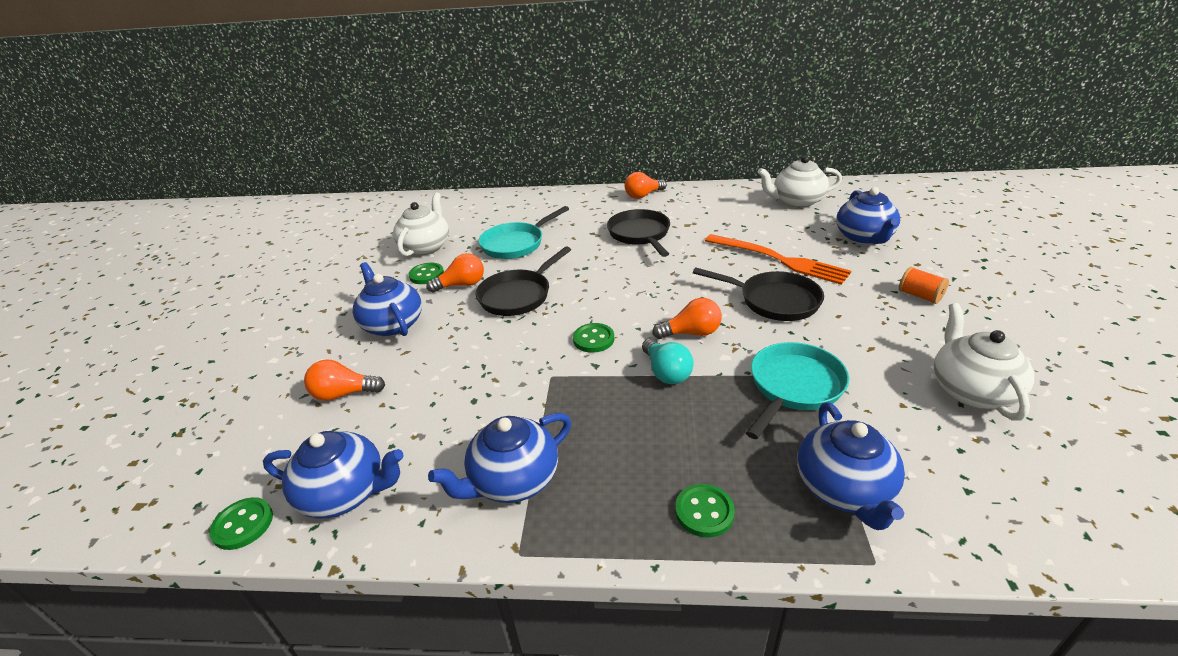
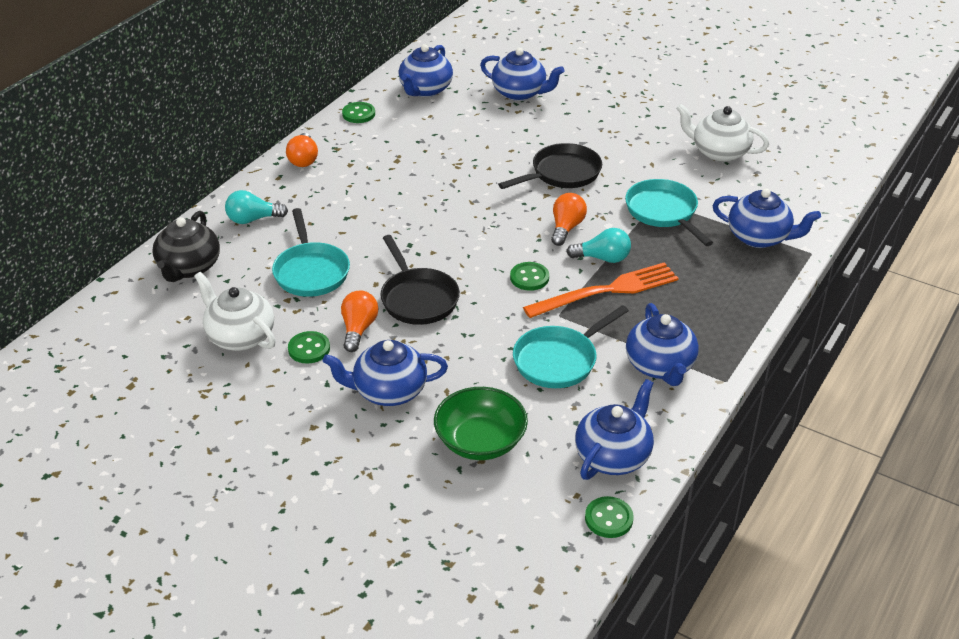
camera: 65 degrees left, 5 degrees up
orange light bulb [304,359,385,401] -> green bowl [434,387,528,460]
black pan [607,209,670,257] -> none
green button [675,484,735,538] -> green button moved to [342,102,375,123]
orange fork [705,234,851,285] -> orange fork moved to [523,262,679,318]
white teapot [757,155,842,208] -> blue teapot [398,44,453,97]
orange spool [899,267,949,304] -> none
none -> black teapot [152,211,220,282]
none -> turquoise light bulb [225,190,288,224]
none -> turquoise pan [513,305,629,388]

